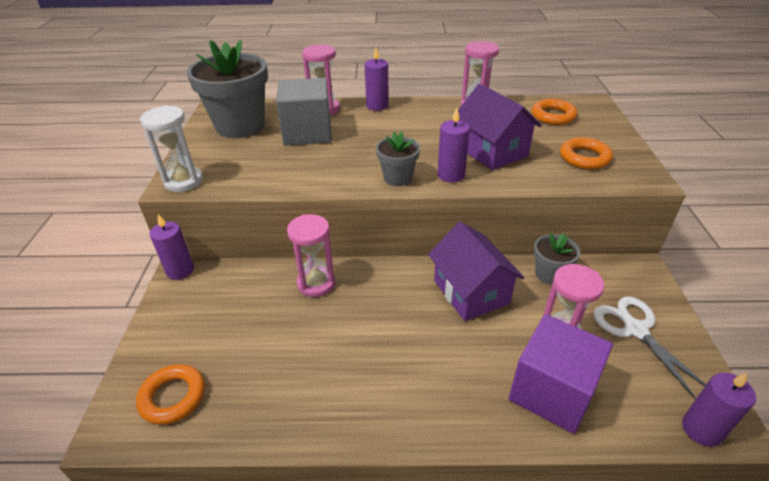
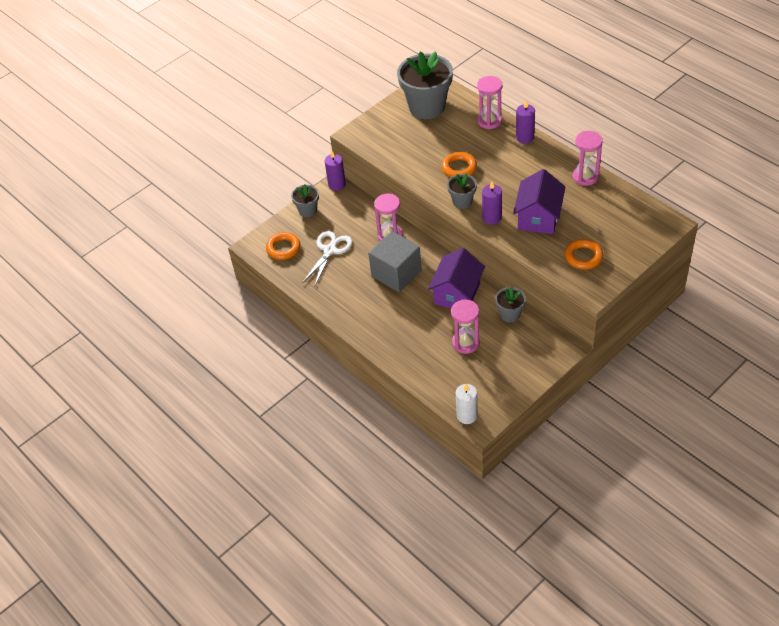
camera: 50 degrees right, 10 degrees up
white hourglass [140,105,203,192] -> none
grey cube [276,78,332,146] -> grey cube moved to [368,231,422,292]
purple cube [509,314,613,434] -> none
orange ring [532,99,577,125] -> orange ring moved to [442,152,477,177]
white scissors [594,297,706,400] -> white scissors moved to [302,231,353,286]
purple candle [682,372,756,447] -> white candle [456,384,478,424]
none -> grey flower pot [291,184,319,217]

